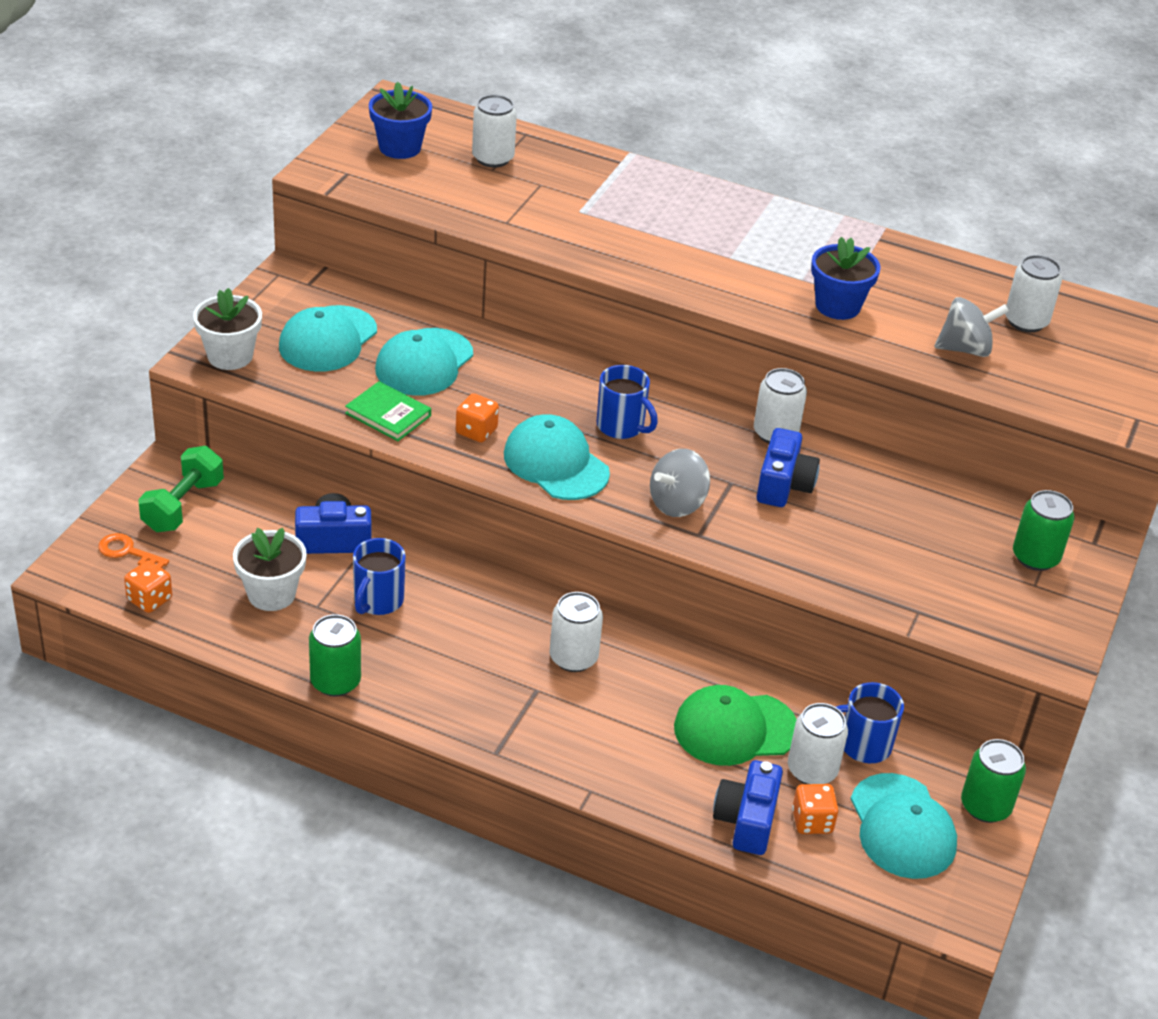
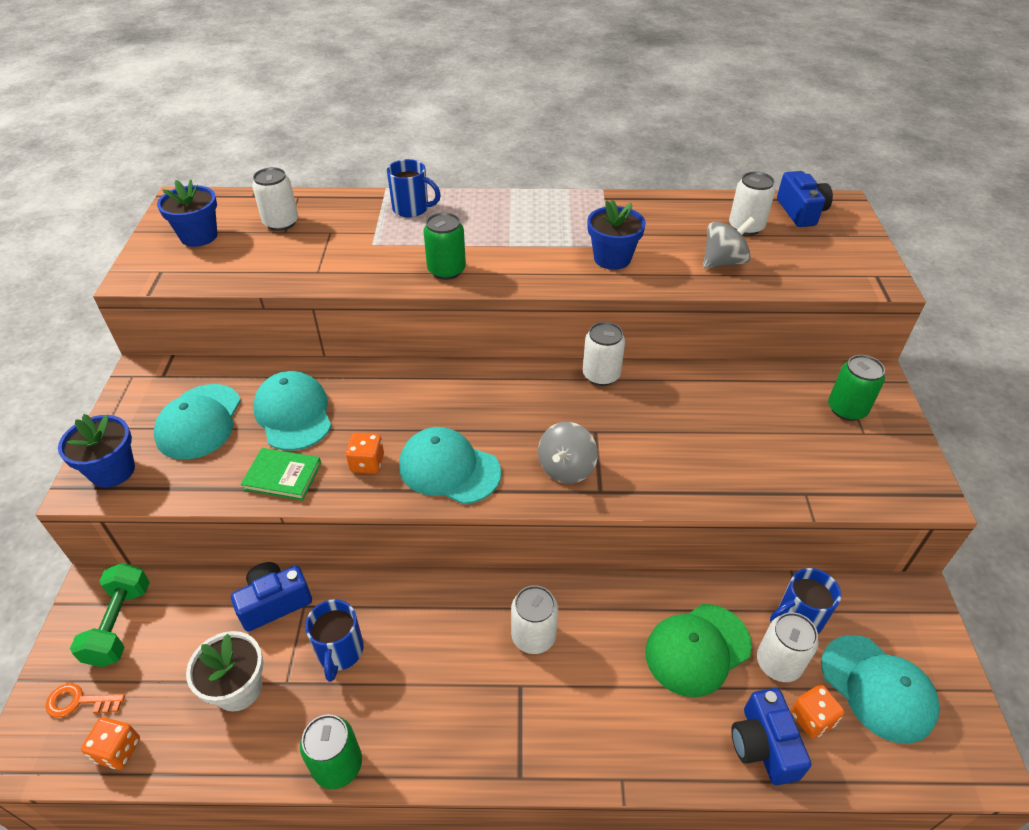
camera: 20 degrees left, 5 degrees up
white flower pot [193,288,262,370] -> blue flower pot [58,414,135,488]
turquoise cap [375,328,473,396] -> turquoise cap turned 150 degrees clockwise [253,371,331,451]
blue mug [597,365,658,439] -> blue mug moved to [387,159,441,217]
blue camera [757,428,820,507] -> blue camera moved to [777,171,833,227]
green can [961,739,1026,823] -> green can moved to [423,212,466,280]

